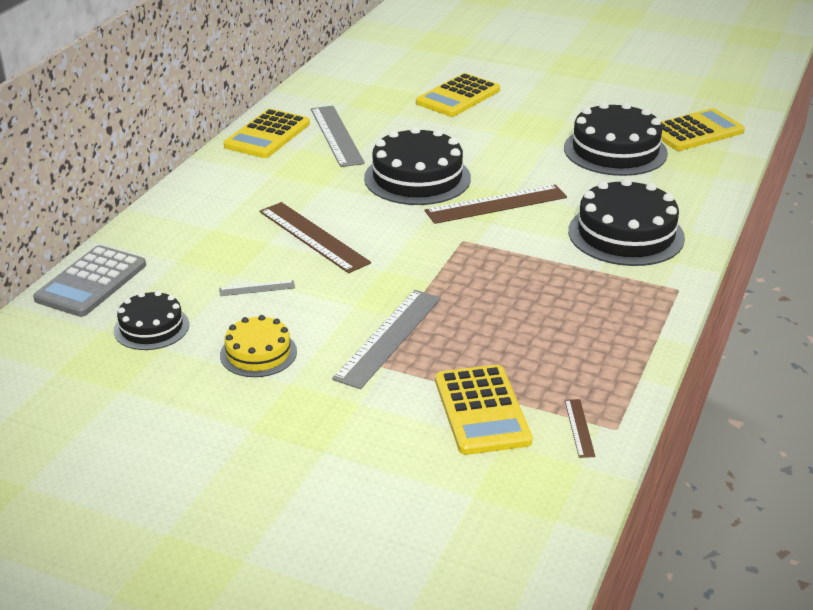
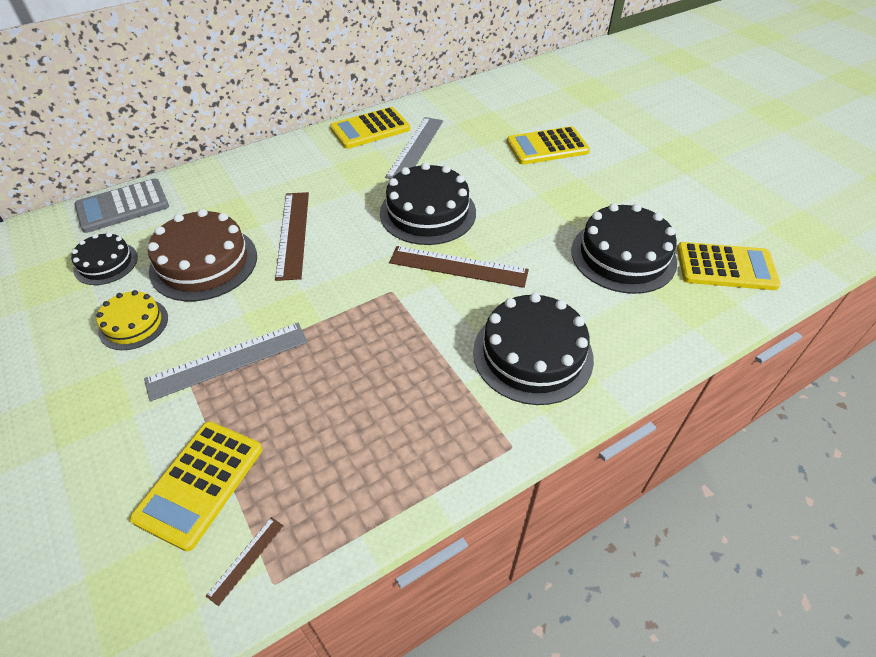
camera: 35 degrees right, 15 degrees up
grey ruler [219,280,295,296] -> brown cake [148,209,257,301]

